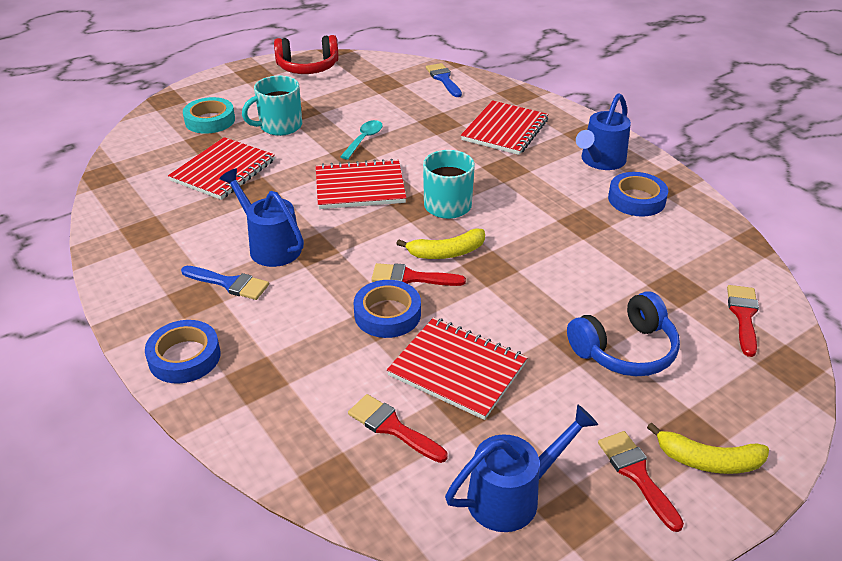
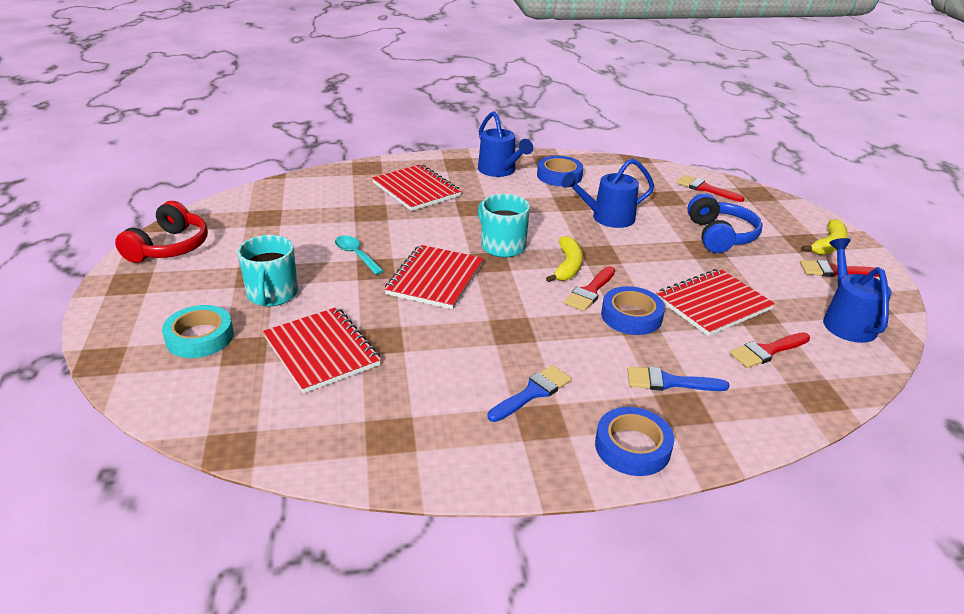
camera: 65 degrees left, 5 degrees down
blue watering can [219,168,304,267] -> blue watering can moved to [562,158,654,228]
blue brush [426,63,462,97] -> blue brush moved to [628,366,729,391]

